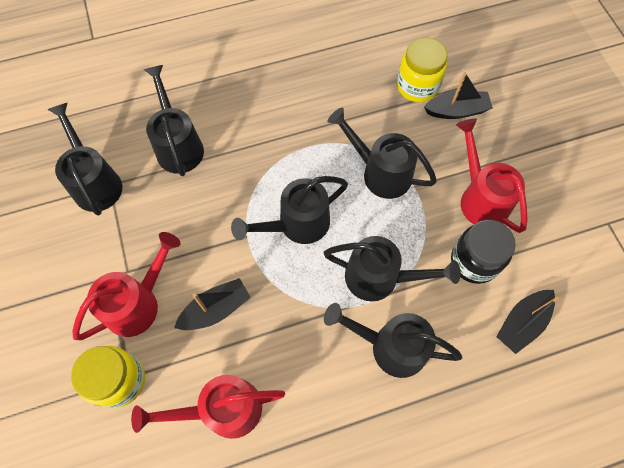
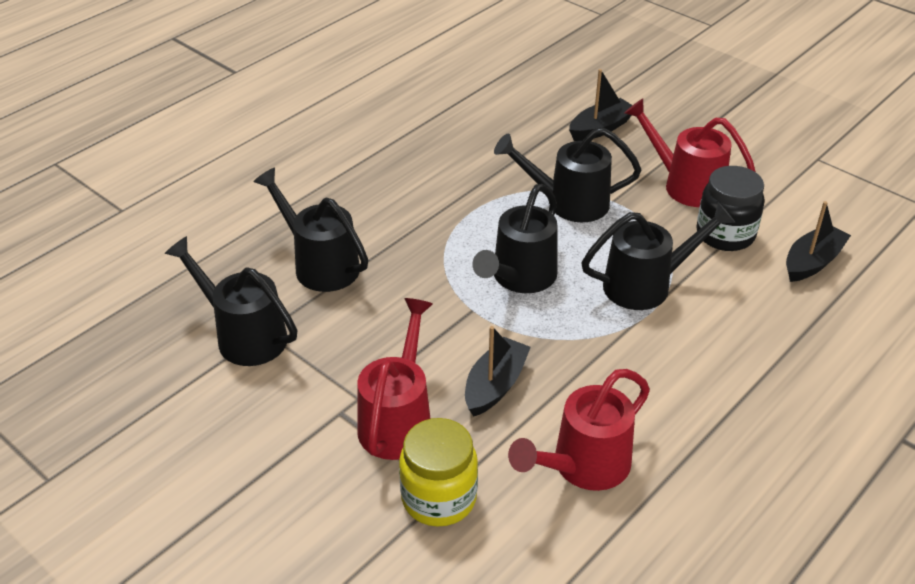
camera: 30 degrees left, 25 degrees down
black watering can [324,303,462,378] -> none
yellow jar [397,38,448,102] -> none
black boat [496,290,559,354] -> black boat turned 150 degrees counterclockwise [786,201,851,282]

